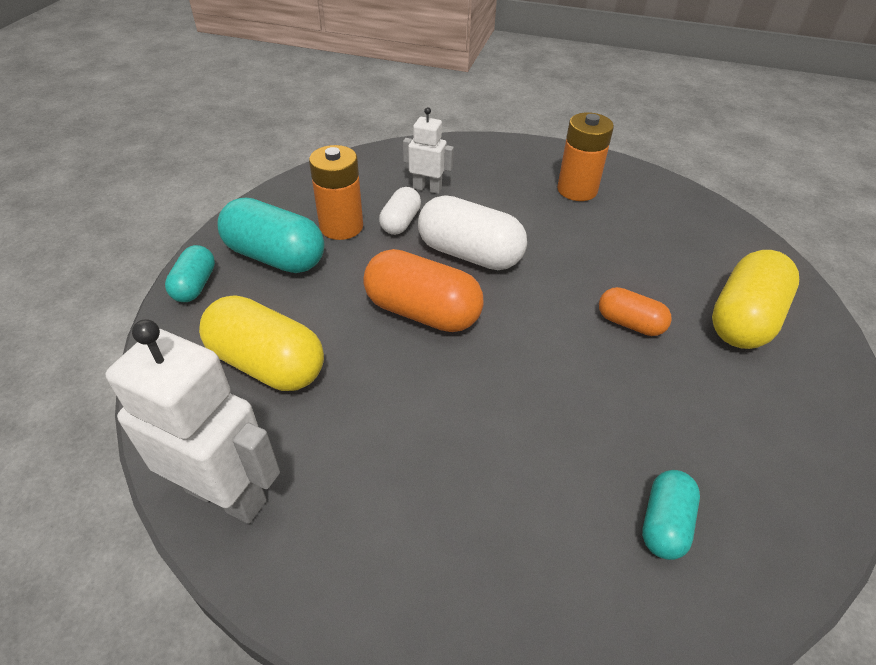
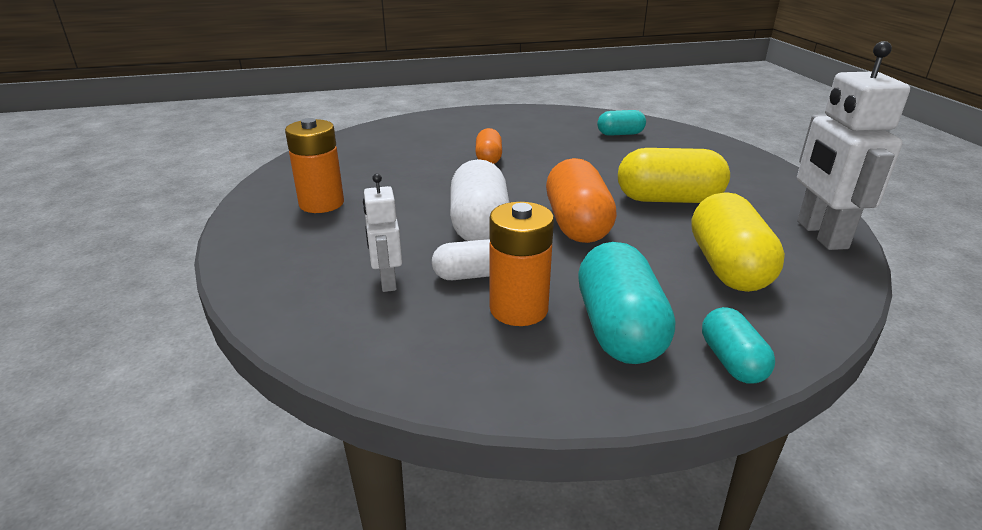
camera: 120 degrees left, 15 degrees down
turquoise capsule [165,245,215,302] -> turquoise capsule turned 75 degrees counterclockwise [702,307,775,384]
yellow capsule [712,250,799,349] -> yellow capsule moved to [618,148,730,203]

